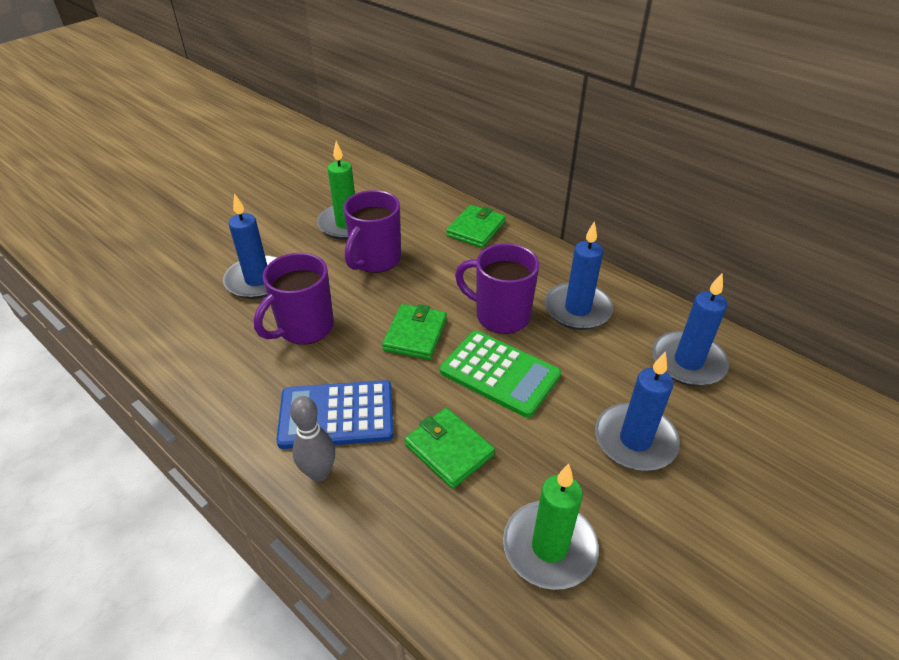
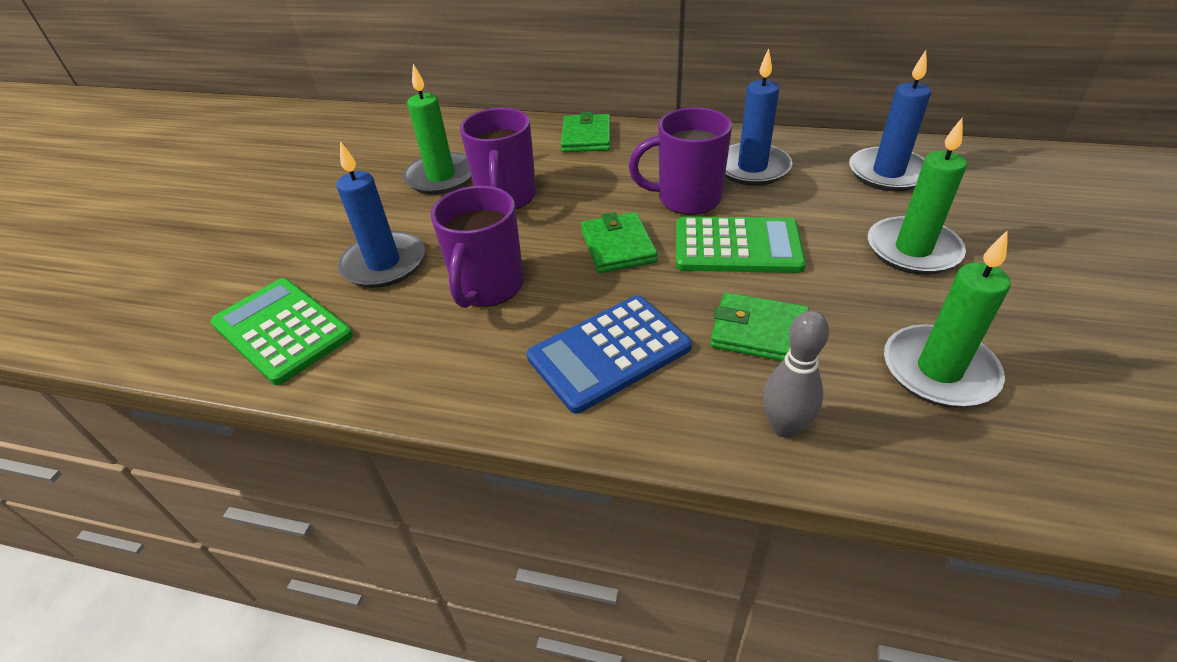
camera: 25 degrees left, 0 degrees up
grey bowling pin [290,396,335,481] -> grey bowling pin moved to [763,311,829,438]
blue candle [595,351,680,471] -> green candle [868,118,967,275]
none -> green calculator [210,278,353,385]

